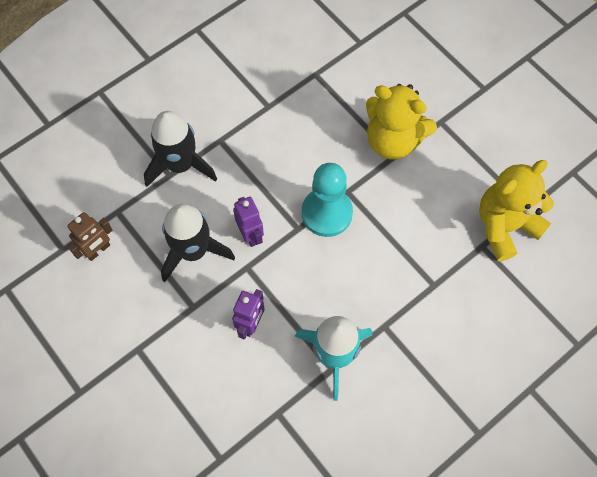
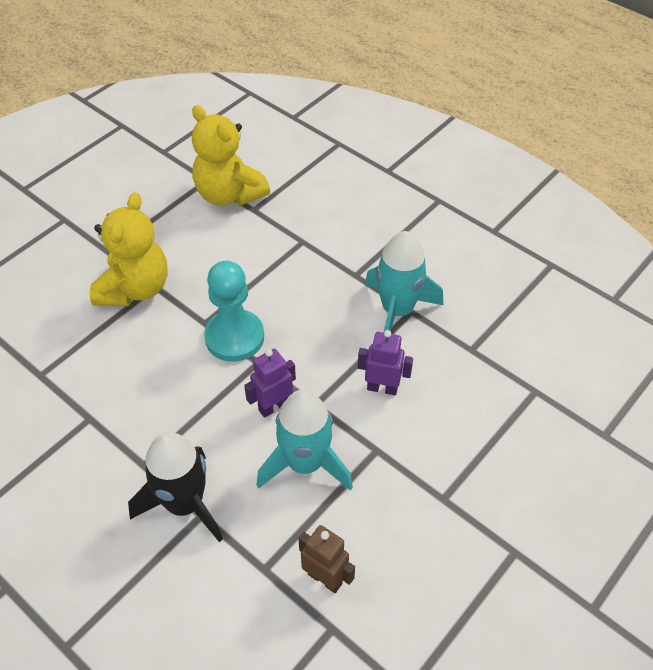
camera: 100 degrees left, 15 degrees down
black rocket [161,204,235,282] -> turquoise rocket [257,390,353,491]

